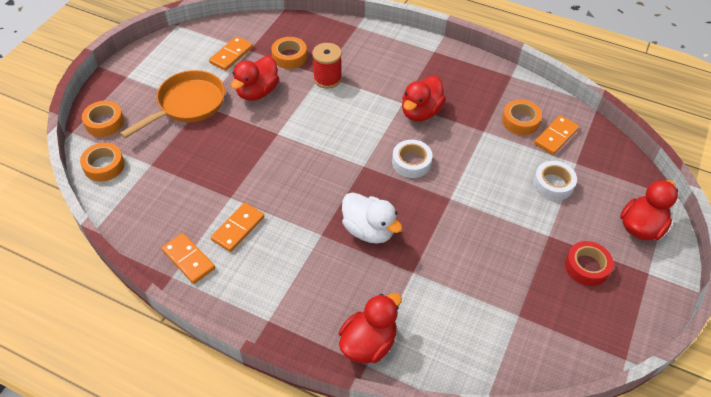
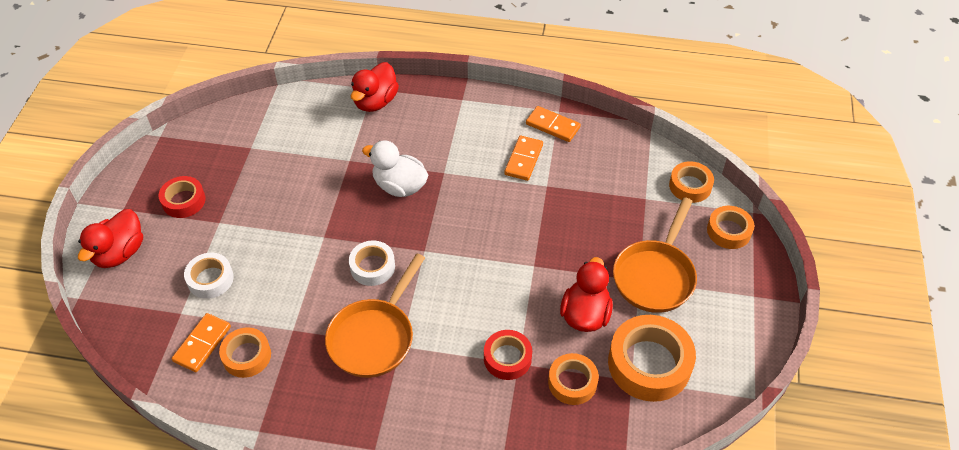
camera: 165 degrees right, 0 degrees up
orange domino [209,36,253,71] -> orange tape [608,315,696,402]
red spool [312,43,342,89] -> red tape [484,330,532,380]
red duck [402,76,446,121] -> orange pan [325,254,425,378]

